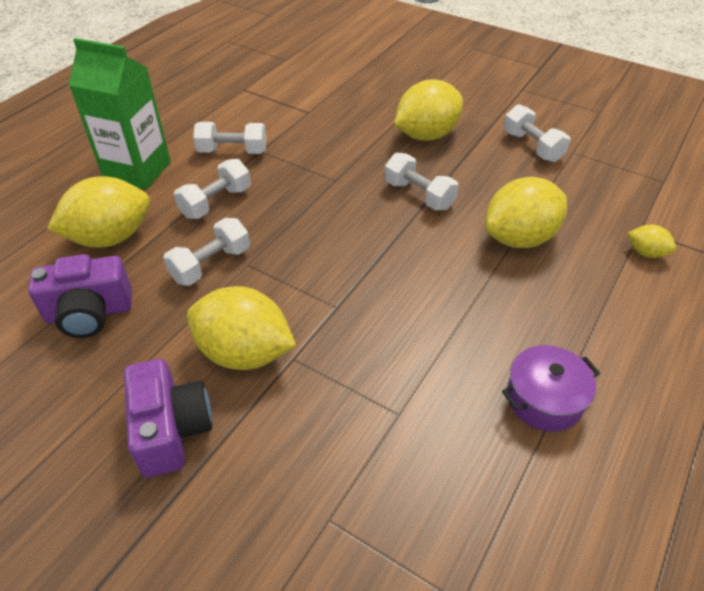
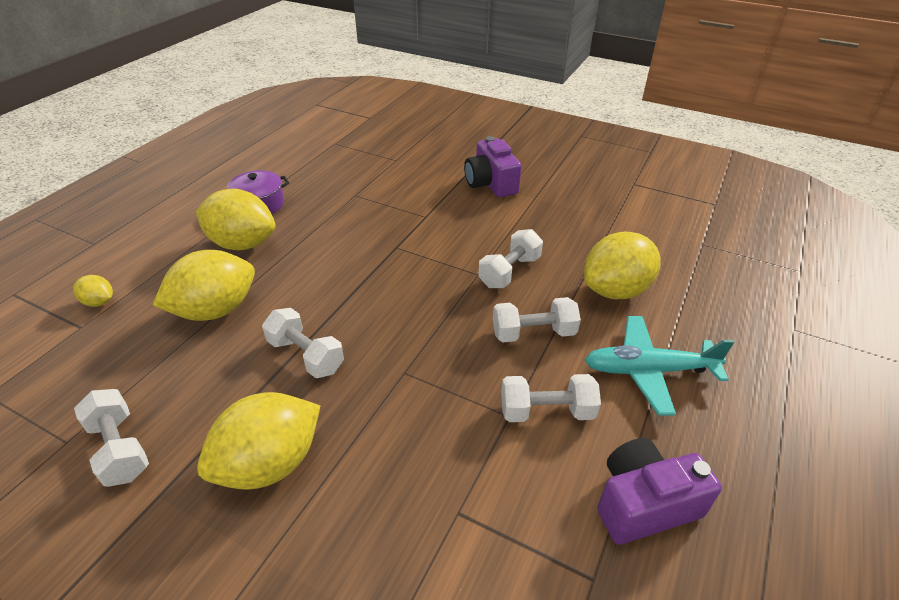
camera: 175 degrees right, 5 degrees down
purple camera [28,254,132,338] -> purple camera moved to [597,438,722,545]
green carton [69,38,171,190] -> turquoise plane [585,316,734,416]
white dumbbell [174,159,251,219] -> white dumbbell turned 45 degrees clockwise [493,297,581,342]
yellow lemon [187,286,296,370] -> yellow lemon moved to [196,189,276,250]

